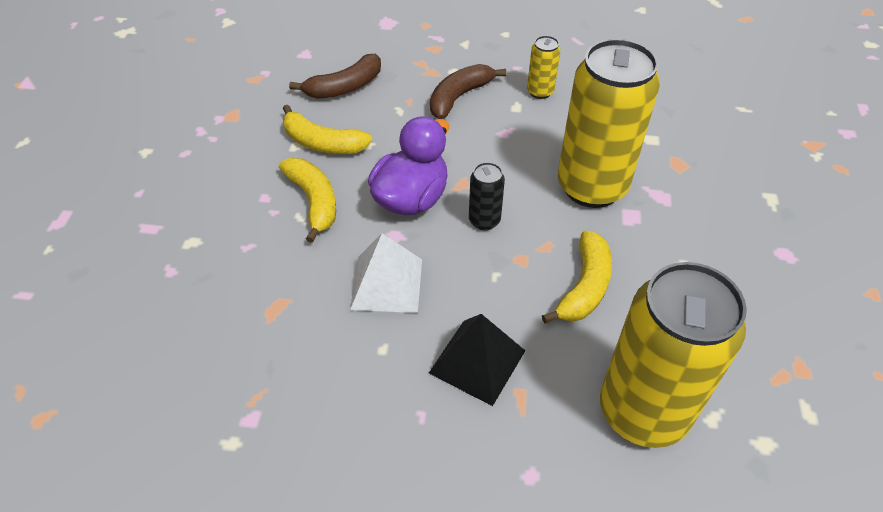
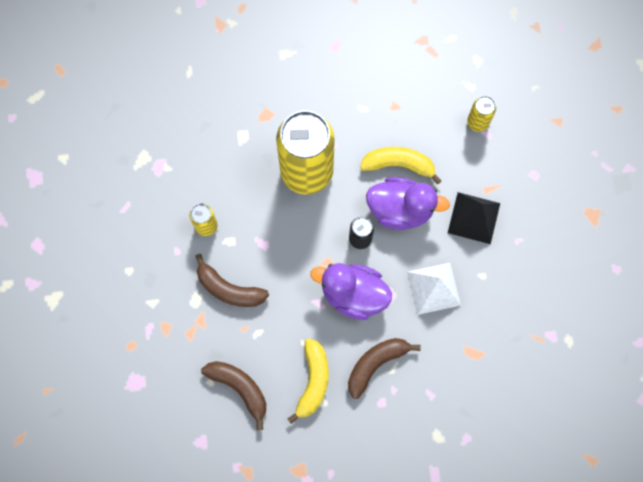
camera: 105 degrees left, 25 degrees up
yellow banana [279,158,336,243] -> brown banana [348,338,421,399]
yellow can [600,262,747,448] -> yellow can [467,96,496,132], size x0.43
none -> purple duck [366,177,450,230]

